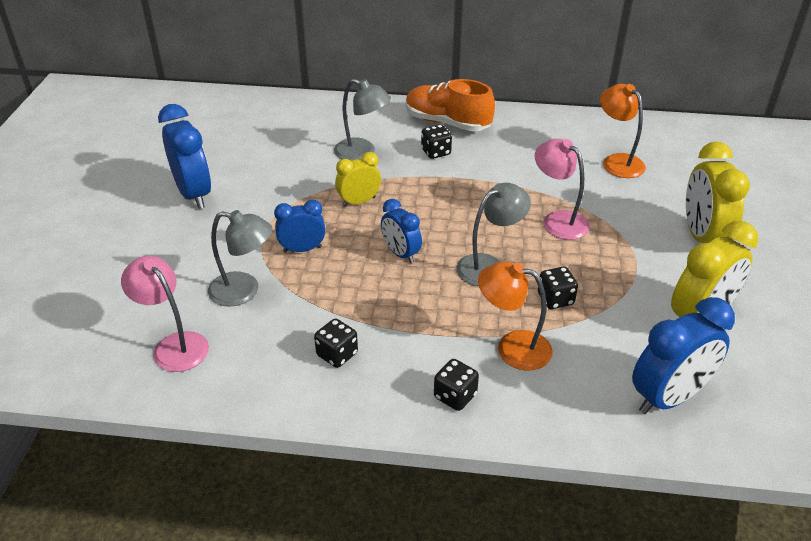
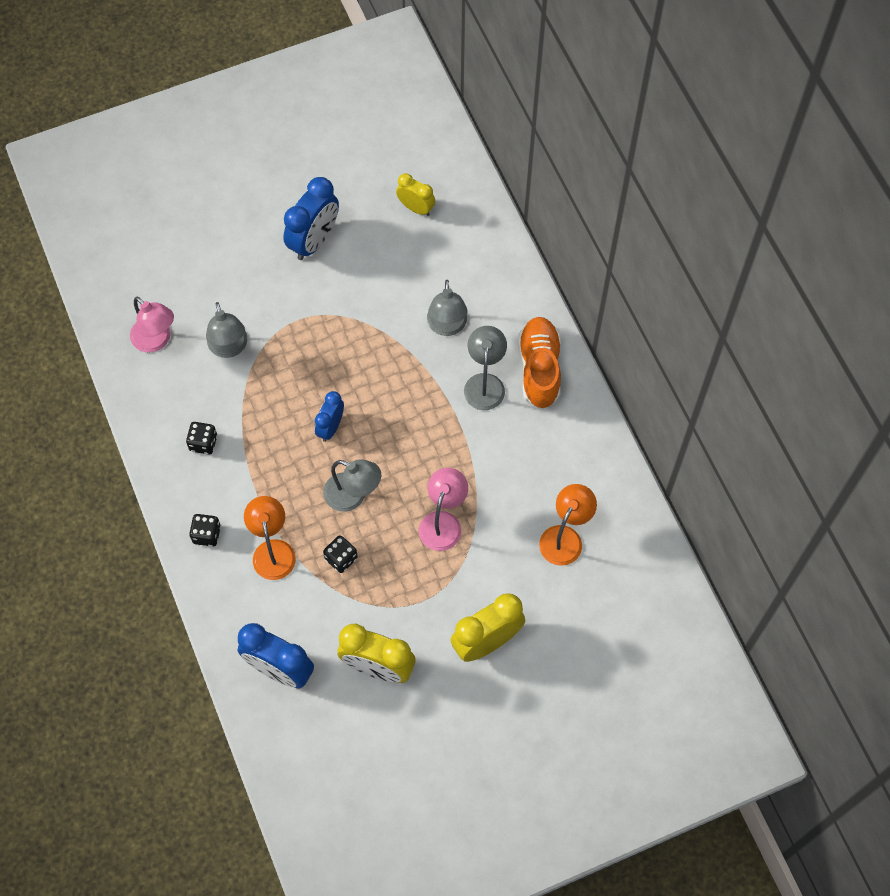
camera: 60 degrees right, 25 degrees up
pink lamp [121,256,209,372] -> pink lamp turned 120 degrees clockwise [130,297,174,353]
blue clock [274,200,326,253] -> none
yellow clock [335,152,381,207] -> yellow clock moved to [396,173,435,216]
black dice [421,125,452,159] -> grey lamp [464,326,507,410]

